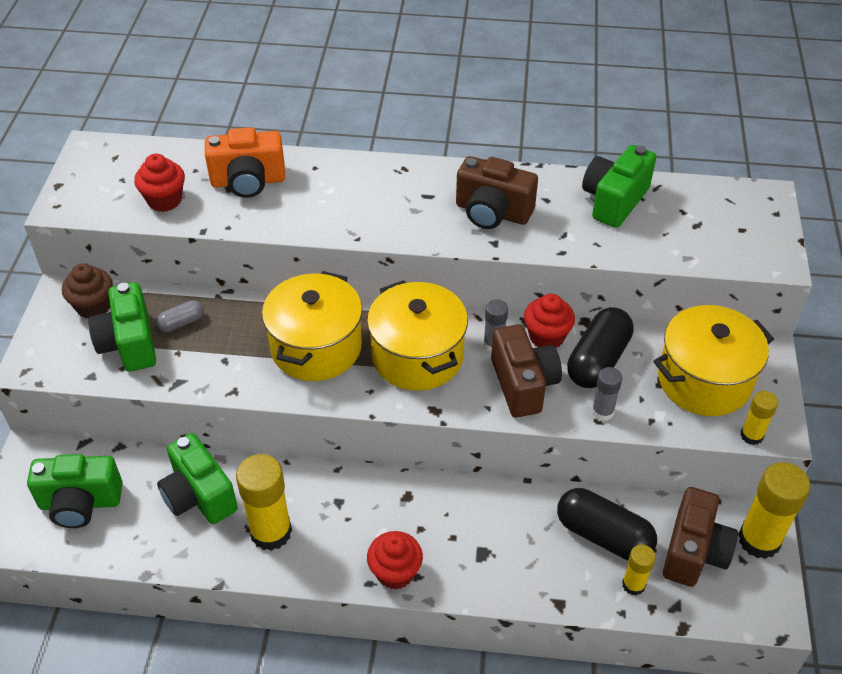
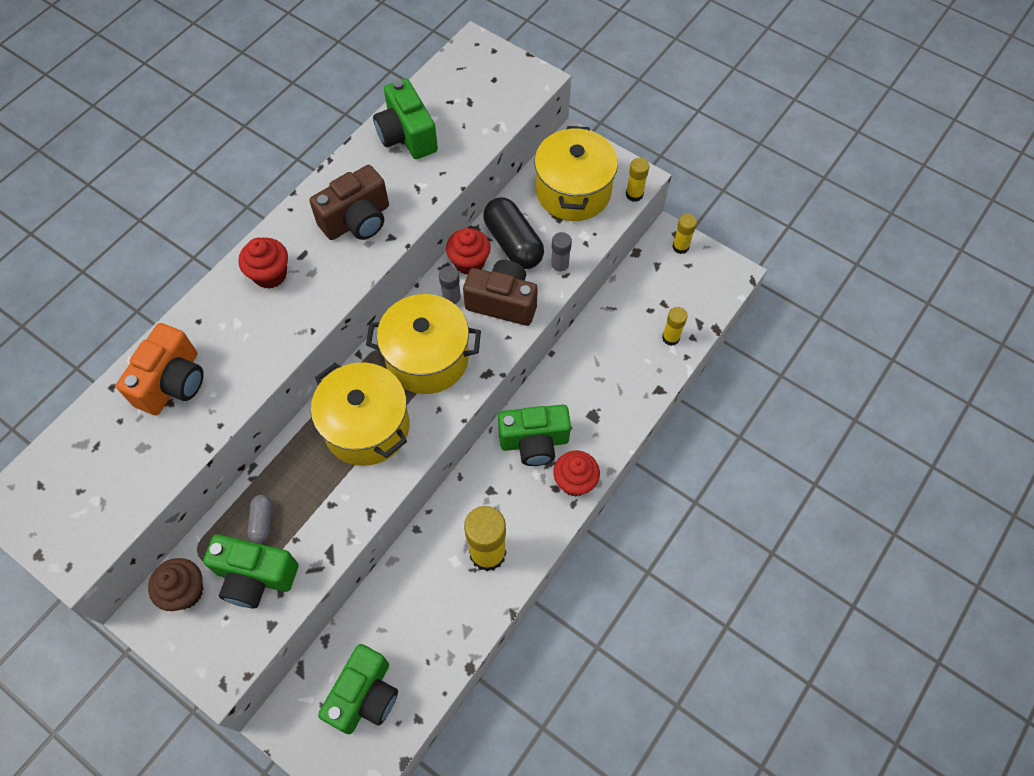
camera: 60 degrees left, 15 degrees up
red cupcake [134,154,185,212] -> red cupcake moved to [239,238,288,289]
green camera [157,433,238,524] -> green camera moved to [498,405,571,466]
black capsule [557,488,657,560] -> none
brown camera [663,487,738,587] -> none
yellow glue stick [738,462,810,559] -> yellow glue stick [672,214,697,254], size x0.54

